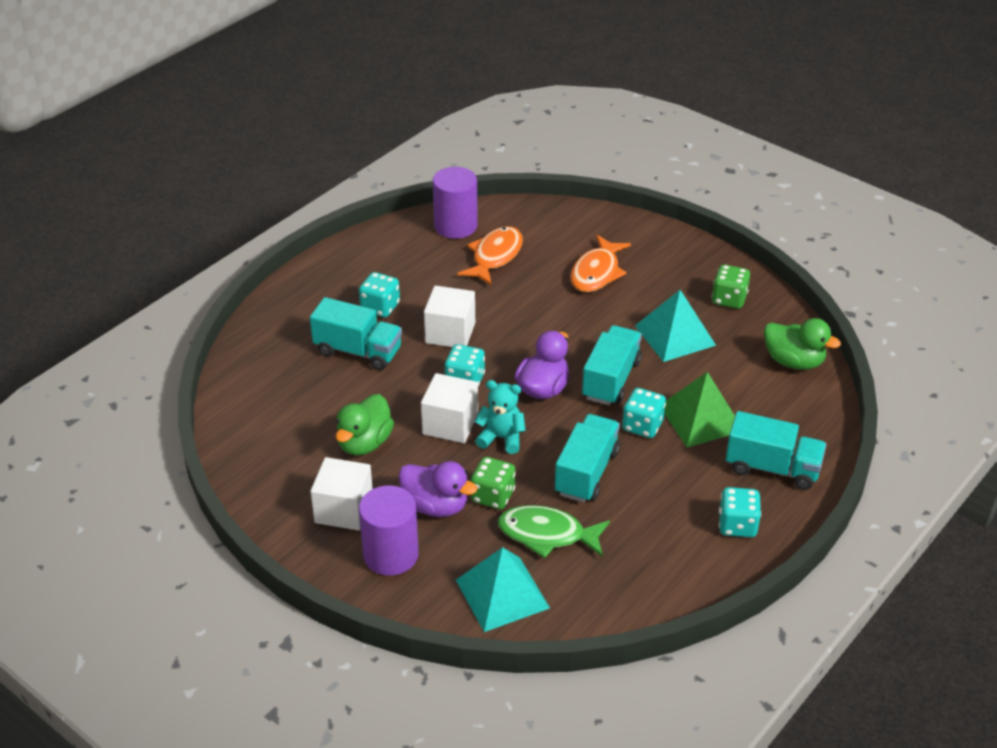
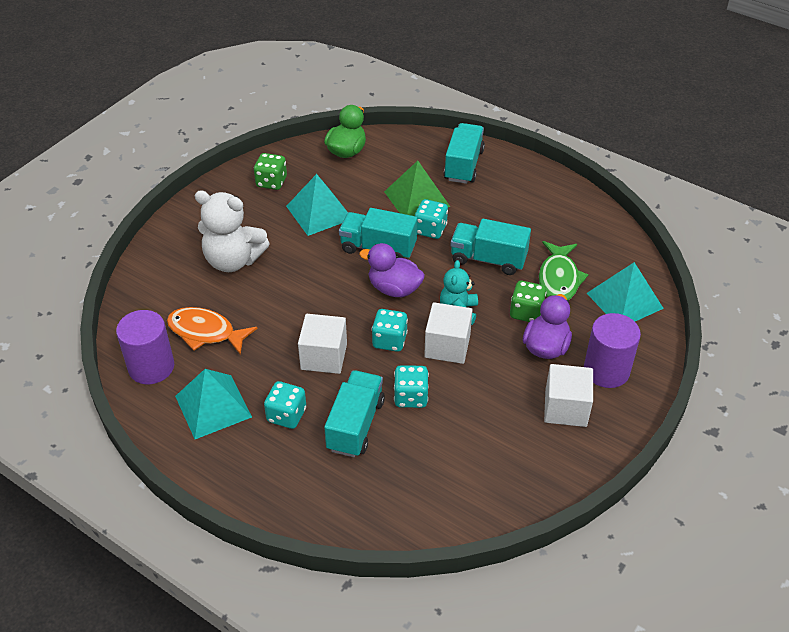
camera: 95 degrees left, 5 degrees up
green duck [335,394,394,455] -> none
orange fish [570,235,631,292] -> white teddy bear [195,191,270,272]
turquoise dice [719,487,761,537] -> turquoise dice moved to [394,365,429,408]
none -> turquoise pyramid [175,369,252,439]

